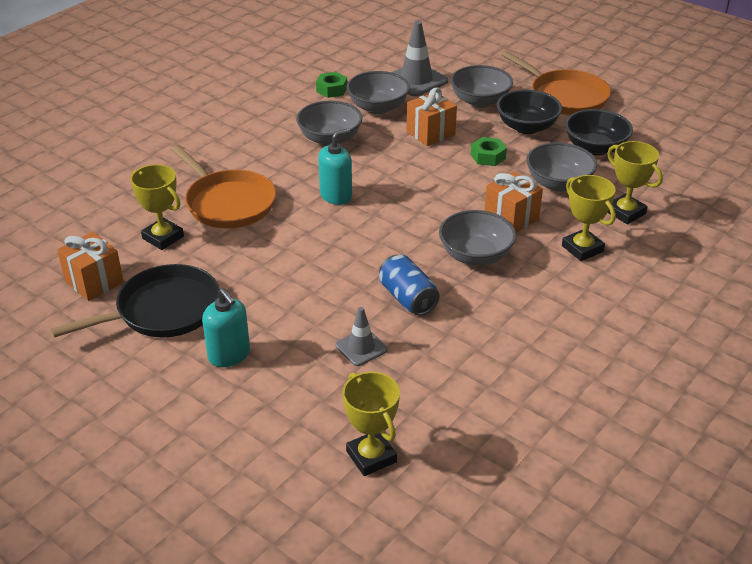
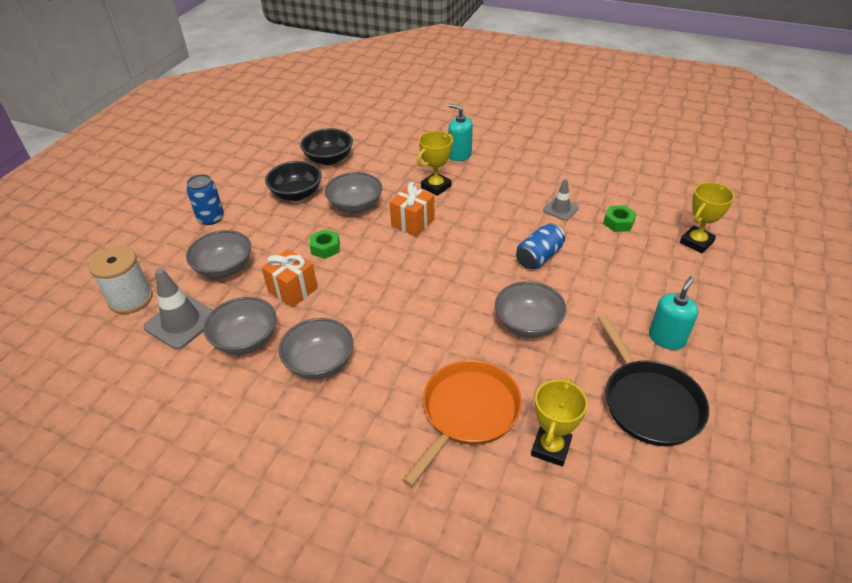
camera: 105 degrees left, 5 degrees up
black pan [50,264,220,338] -> black pan turned 150 degrees counterclockwise [598,314,709,446]
orange gift [57,232,124,301] -> none
green nut [316,72,347,98] -> green nut moved to [603,205,636,232]
turquoise soap dispenser [318,129,352,205] -> turquoise soap dispenser moved to [448,104,473,161]
grey traffic cone [335,307,388,366] -> grey traffic cone moved to [543,179,579,221]
grey bowl [439,210,516,265] -> grey bowl moved to [495,281,566,338]
black bowl [497,89,562,134] -> black bowl moved to [300,128,353,165]
orange pan [502,51,611,115] -> blue can [186,174,224,225]
yellow trophy [607,141,663,224] -> none
none -> white spool [88,246,153,314]

